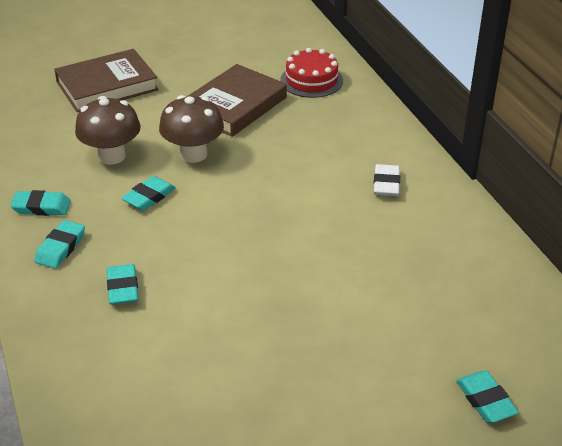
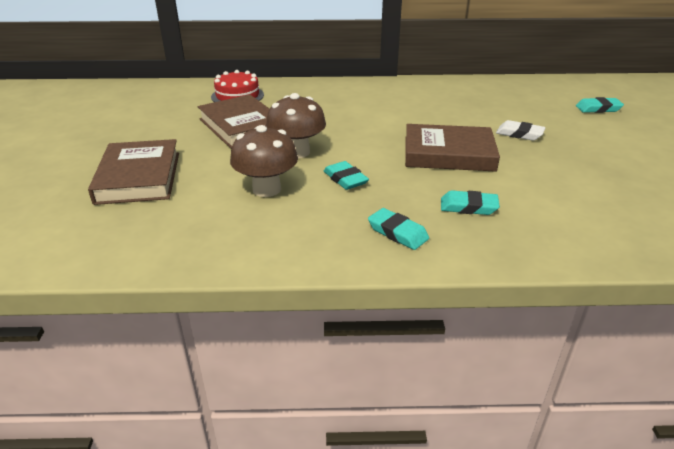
camera: 70 degrees left, 5 degrees down
turquoise eraser [10,190,71,216] -> none
white eraser [374,164,400,196] -> white eraser moved to [496,120,546,141]
none -> brown book [405,124,500,172]

